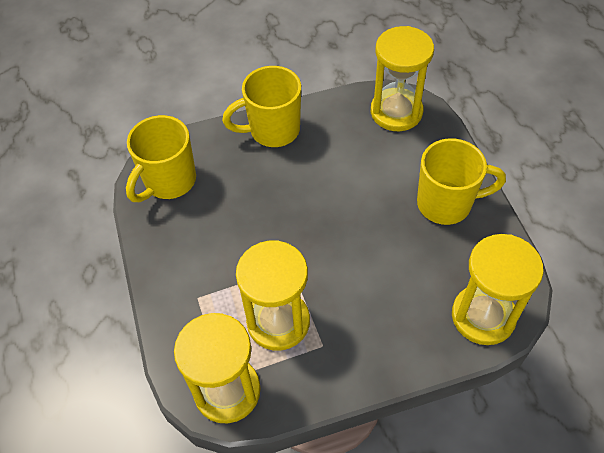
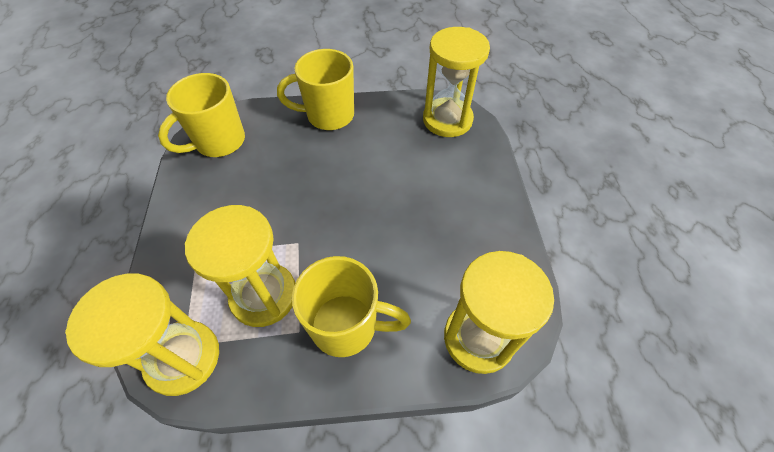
camera: 10 degrees right, 0 degrees up
yellow mug [417,138,506,225] -> yellow mug moved to [292,256,411,357]

